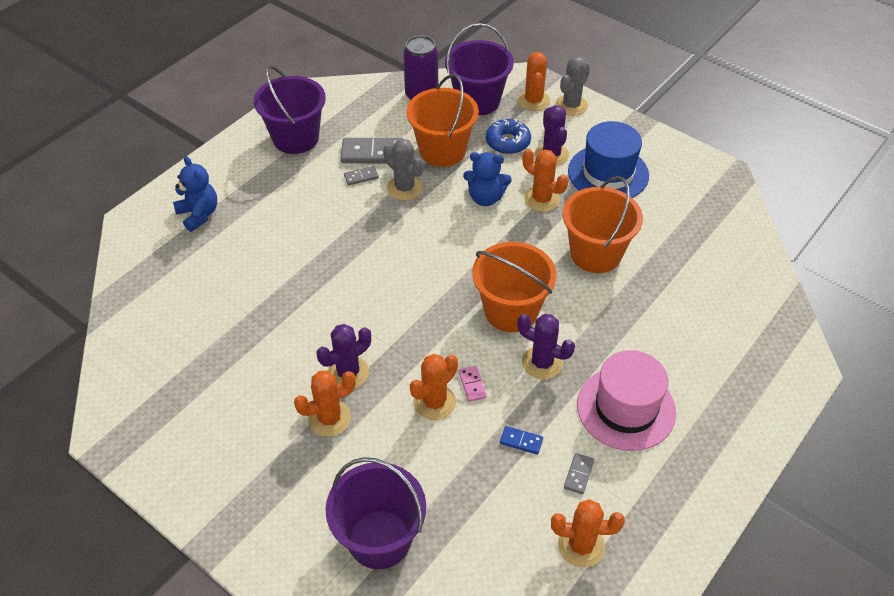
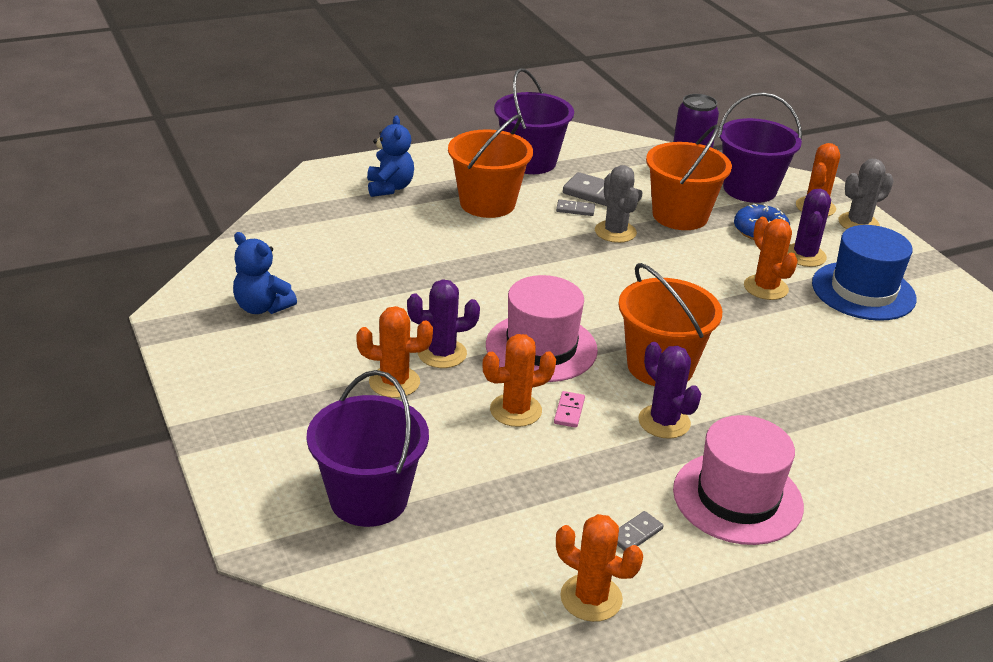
camera: 25 degrees right, 15 degrees down
blue teddy bear [463,152,512,206] -> blue teddy bear moved to [233,232,297,314]
blue domino [500,426,543,455] -> none
orange bucket [563,176,643,273] -> orange bucket moved to [448,114,533,218]
none -> pink hat [486,275,598,382]

